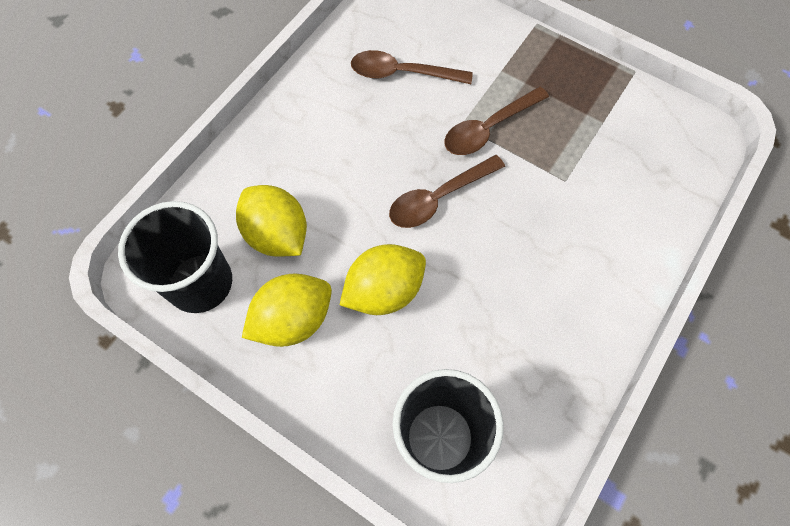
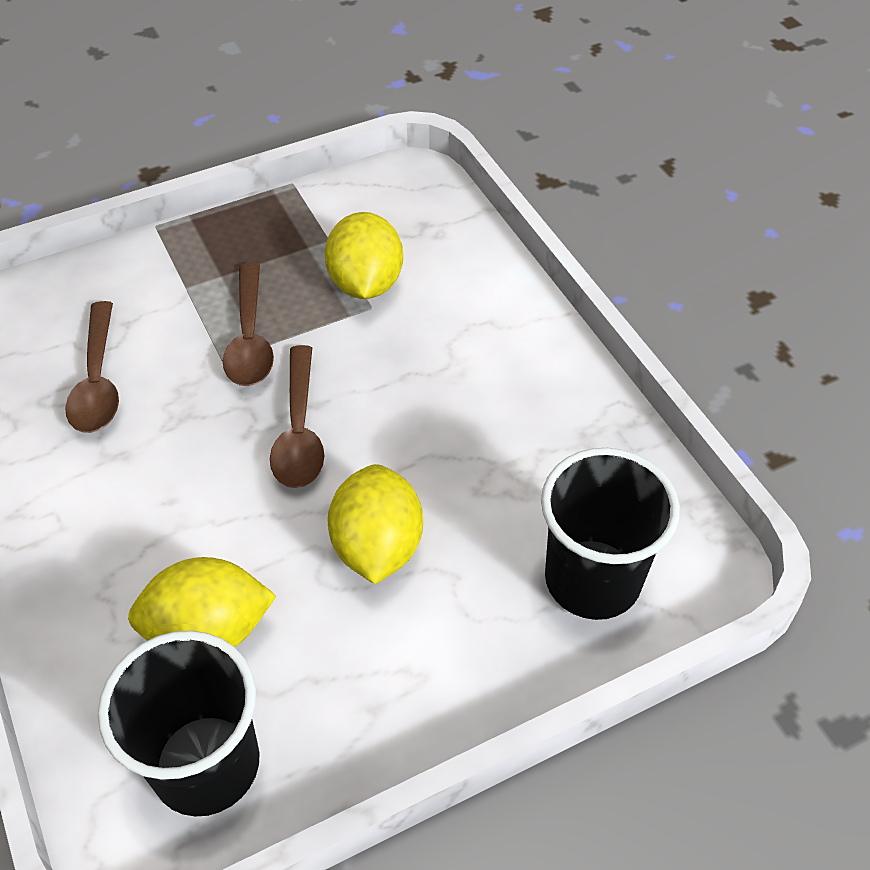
camera: 60 degrees left, 15 degrees down
yellow lemon [242,273,332,347] -> yellow lemon moved to [324,212,403,299]
brown spoon [351,50,473,84] -> brown spoon turned 45 degrees counterclockwise [65,301,119,433]

